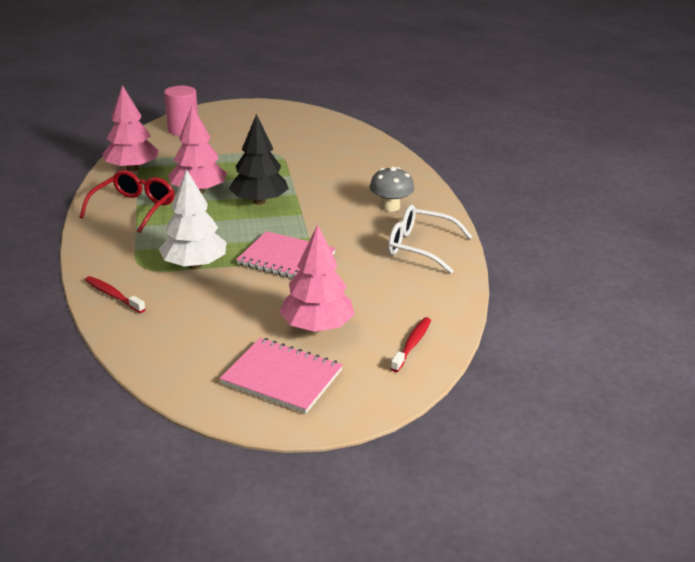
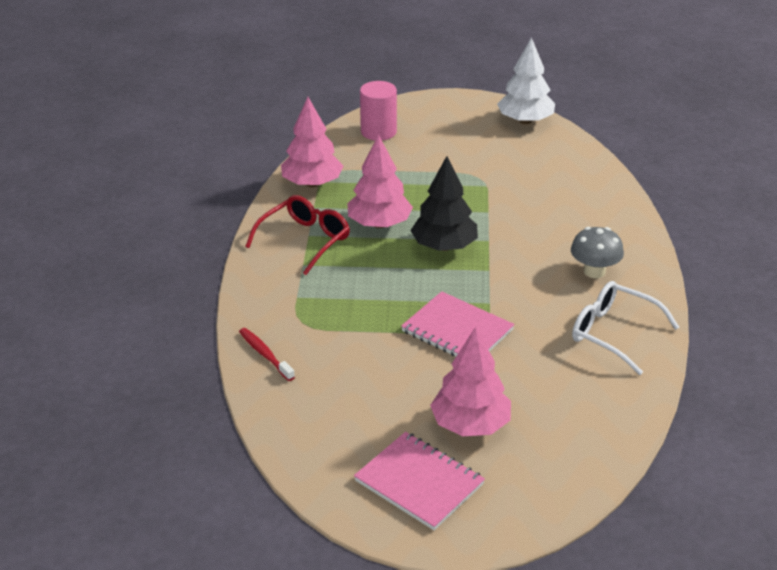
camera: 15 degrees right, 5 degrees up
white tree [159,169,227,269] -> white tree moved to [497,37,555,124]
red toothbrush [391,317,431,372] -> none

